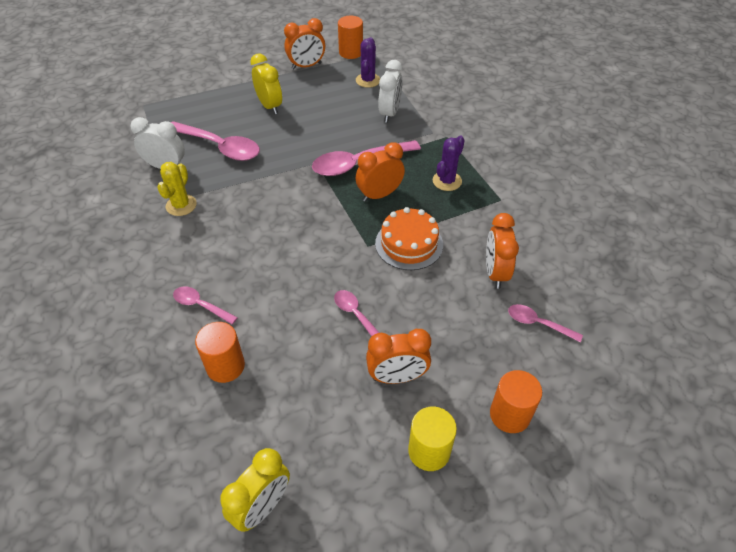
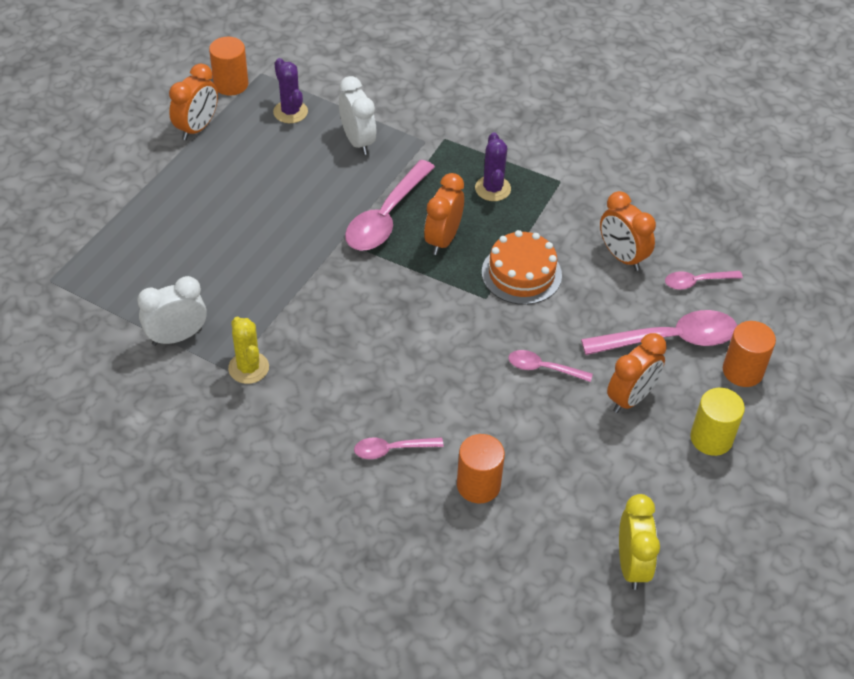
camera: 40 degrees left, 0 degrees up
pink spoon [171,121,260,161] -> pink spoon moved to [581,310,737,355]
yellow clock [250,53,282,114] -> none

